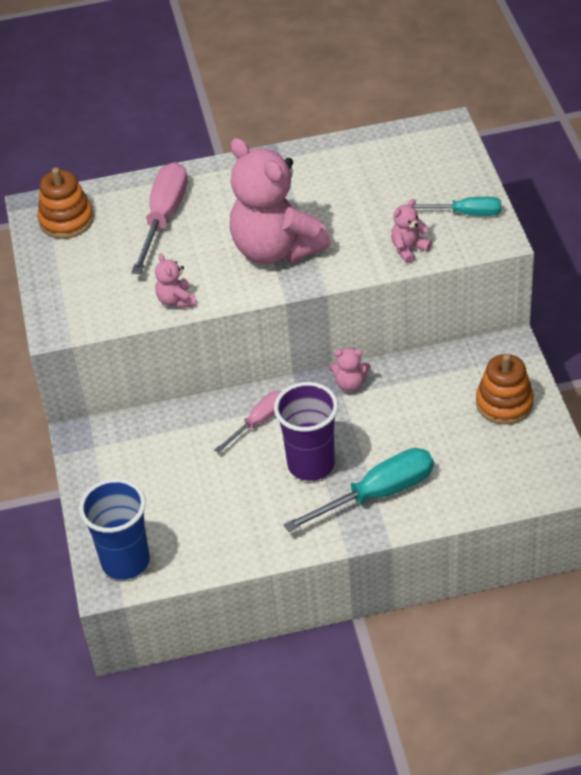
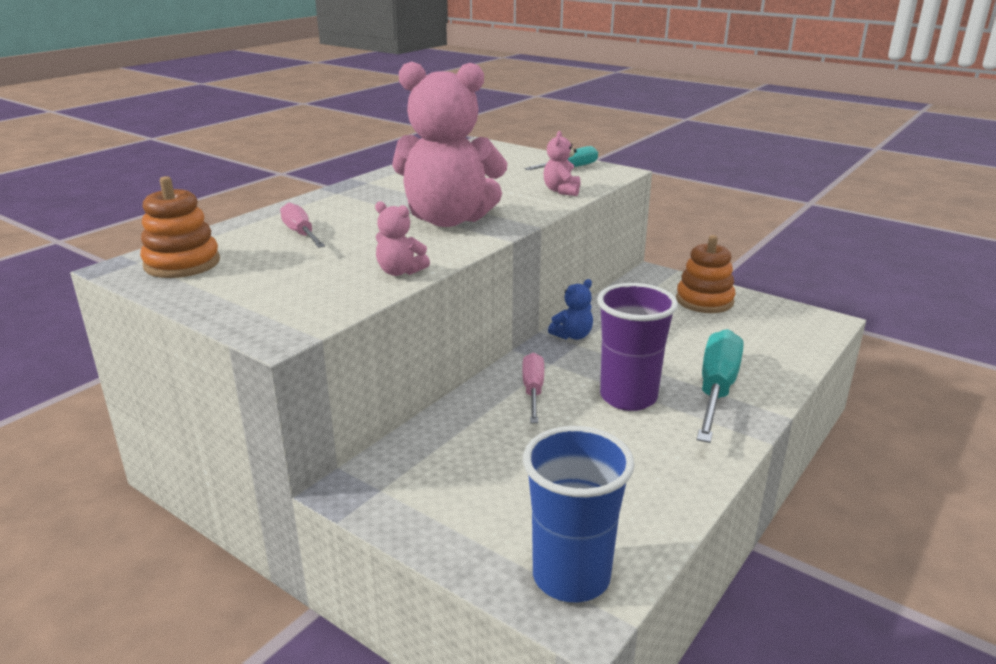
camera: 45 degrees left, 20 degrees down
pink screwdriver [131,162,188,274] -> pink screwdriver [280,202,325,248], size x0.60
pink teddy bear [329,347,371,392] -> blue teddy bear [548,279,593,340]

